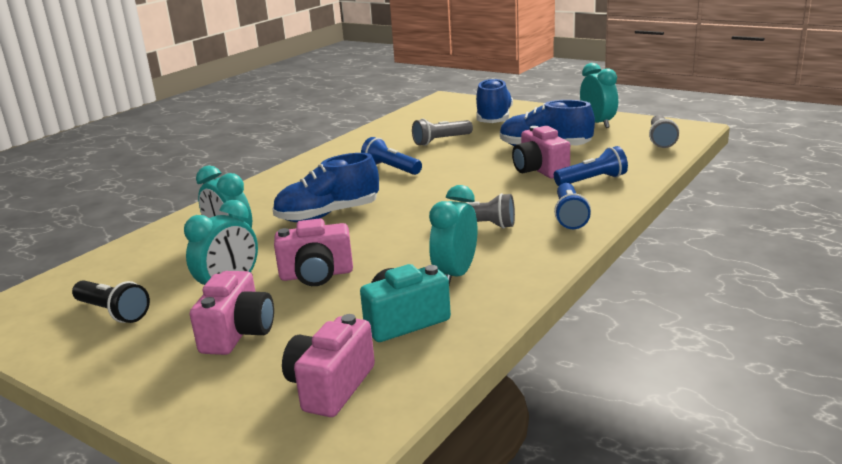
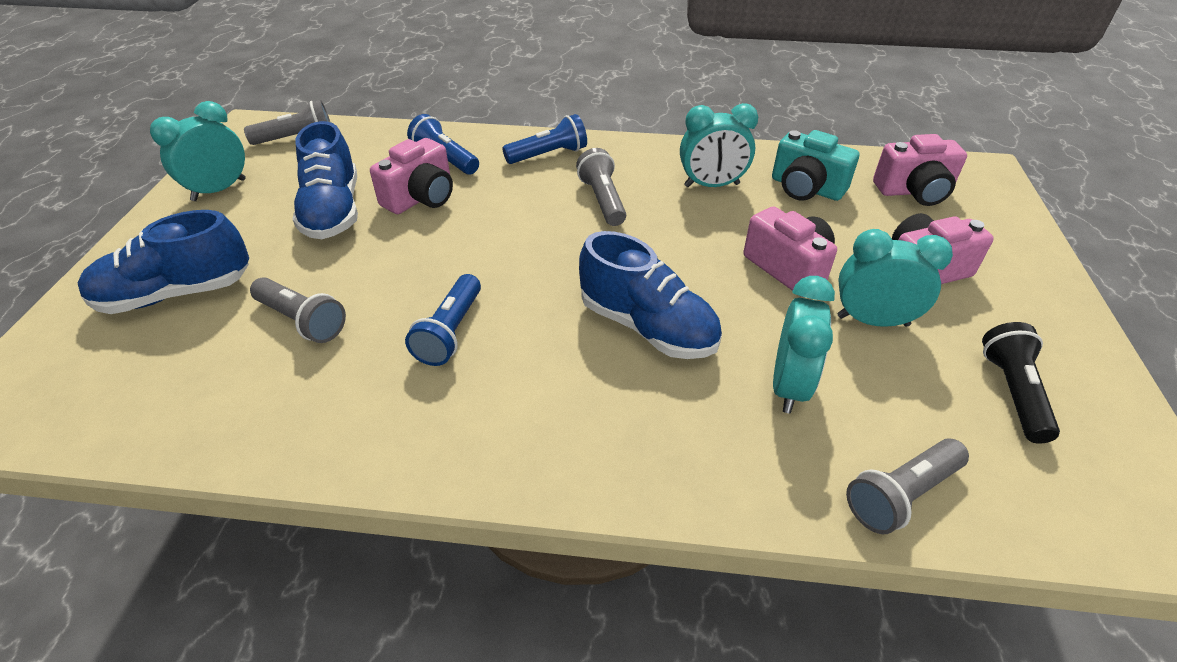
camera: 120 degrees left, 20 degrees up
none -> grey flashlight [846,438,969,534]

